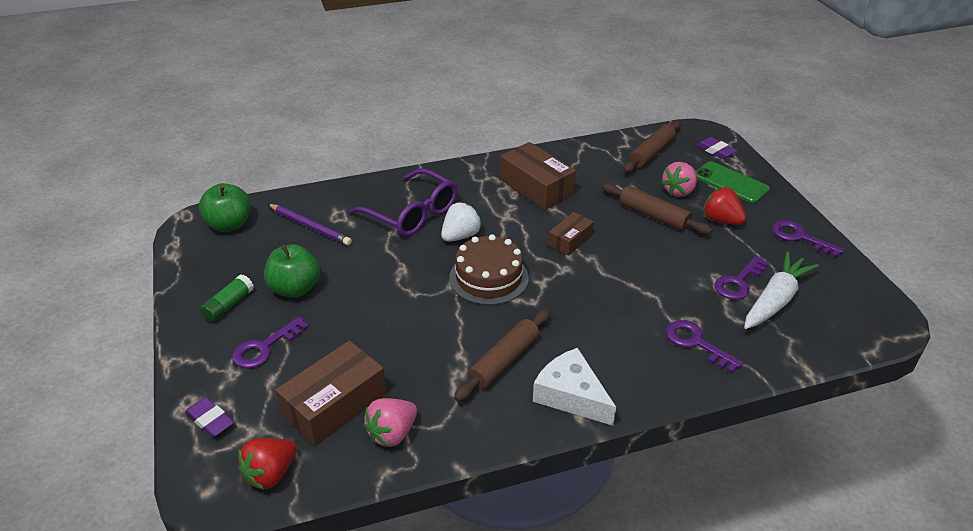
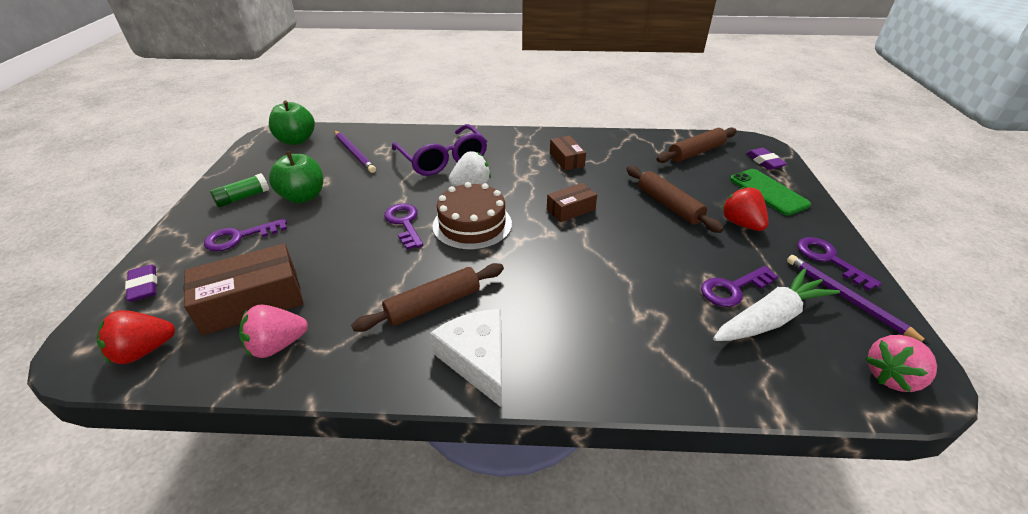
camera: 20 degrees right, 0 degrees up
brown box [500,142,576,210] -> brown box [550,136,586,171], size x0.57
pink strawberry [661,162,697,197] -> pink strawberry moved to [866,335,937,392]
purple key [666,320,743,373] -> purple key moved to [384,203,423,250]
none -> purple pencil [787,255,930,345]

